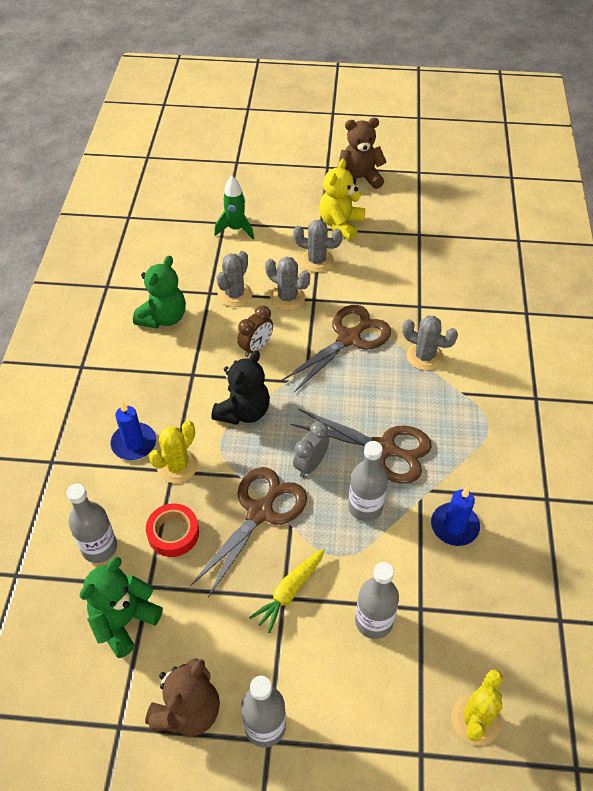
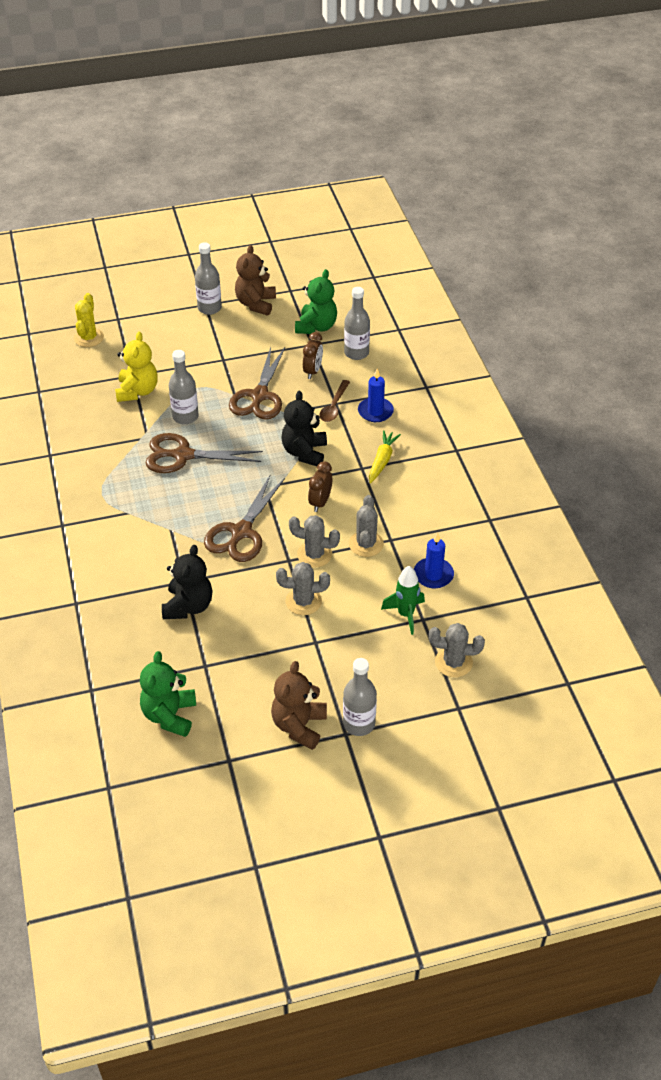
camera: 160 degrees right, 5 degrees down
green teddy bear [133,256,186,328] -> green teddy bear moved to [140,651,196,737]
red tape [146,504,199,557] -> brown clock [303,332,323,379]
yellow cactus [149,421,198,483] -> brown spoon [320,380,350,422]
yellow carrot [249,548,325,633] -> yellow carrot moved to [369,430,401,483]
grey clock [293,421,329,477] -> none
yellow teddy bear [319,159,366,240] -> yellow teddy bear moved to [115,331,158,402]
brown teddy bear [338,118,387,189] -> brown teddy bear turned 135 degrees clockwise [271,661,327,750]
grey bottle [355,562,399,639] -> grey bottle moved to [343,658,377,736]
grey cactus [402,316,458,371] -> grey cactus moved to [429,623,485,677]
blue candle [431,487,480,546] -> blue candle moved to [414,532,454,588]
none -> black teddy bear [162,545,212,619]

